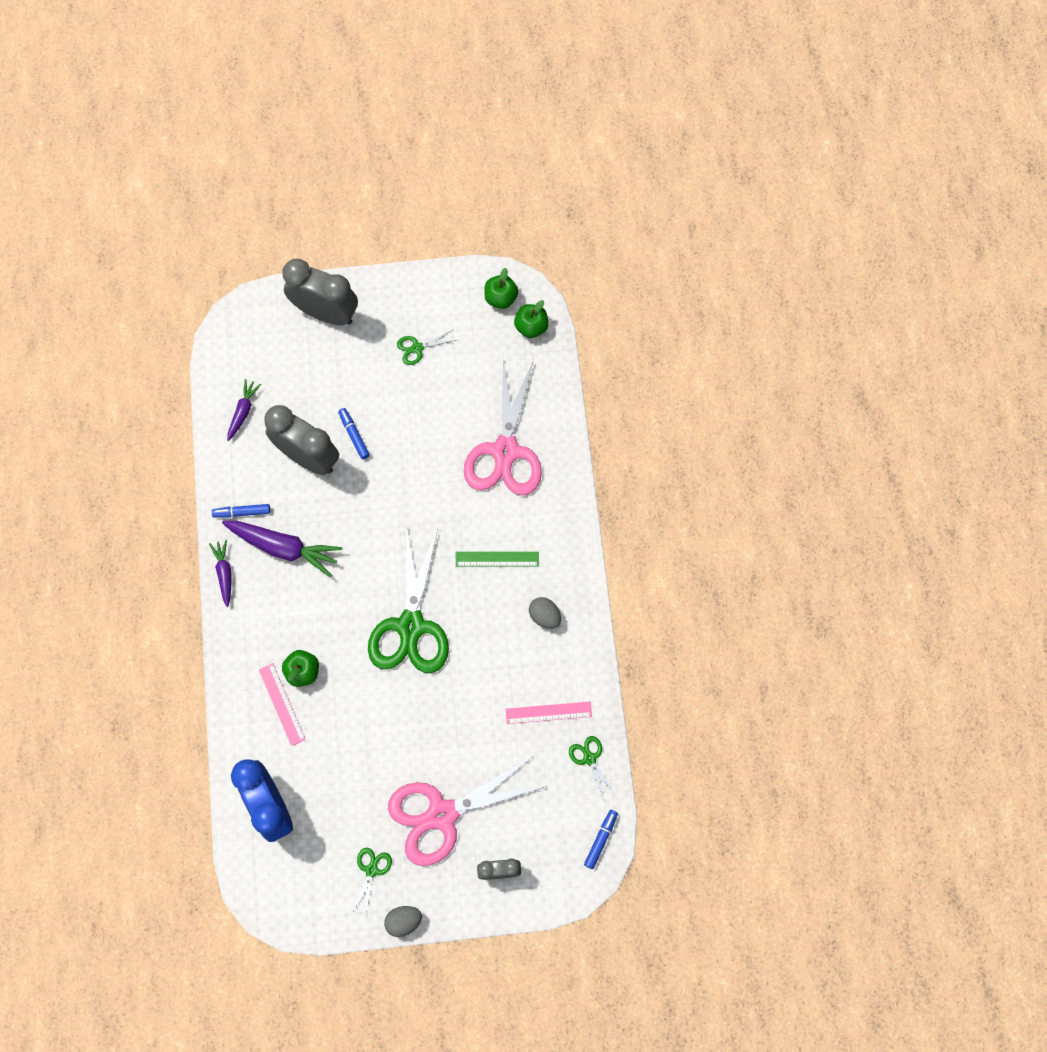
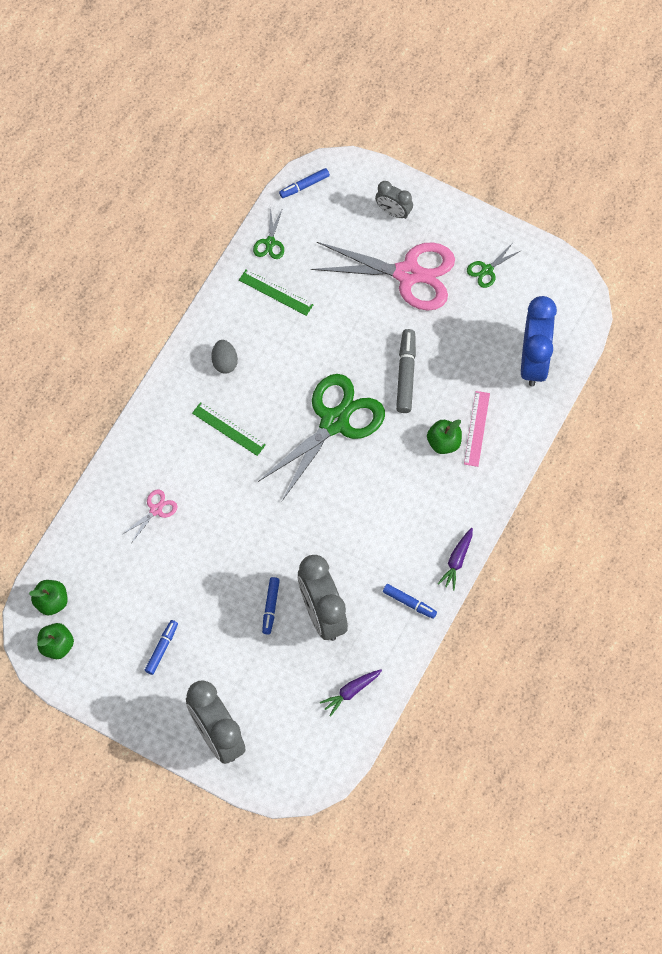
camera: 145 degrees left, 5 degrees down
purple carrot [222,521,342,577] -> none
grey egg [384,906,422,937] -> none
green scissors [397,329,457,365] -> blue marker [145,620,178,675]
pink scissors [463,359,542,496] -> pink scissors [123,489,177,542], size x0.42
pink ruler [506,702,592,724] -> green ruler [239,269,313,316]
none -> grey marker [396,329,416,413]

